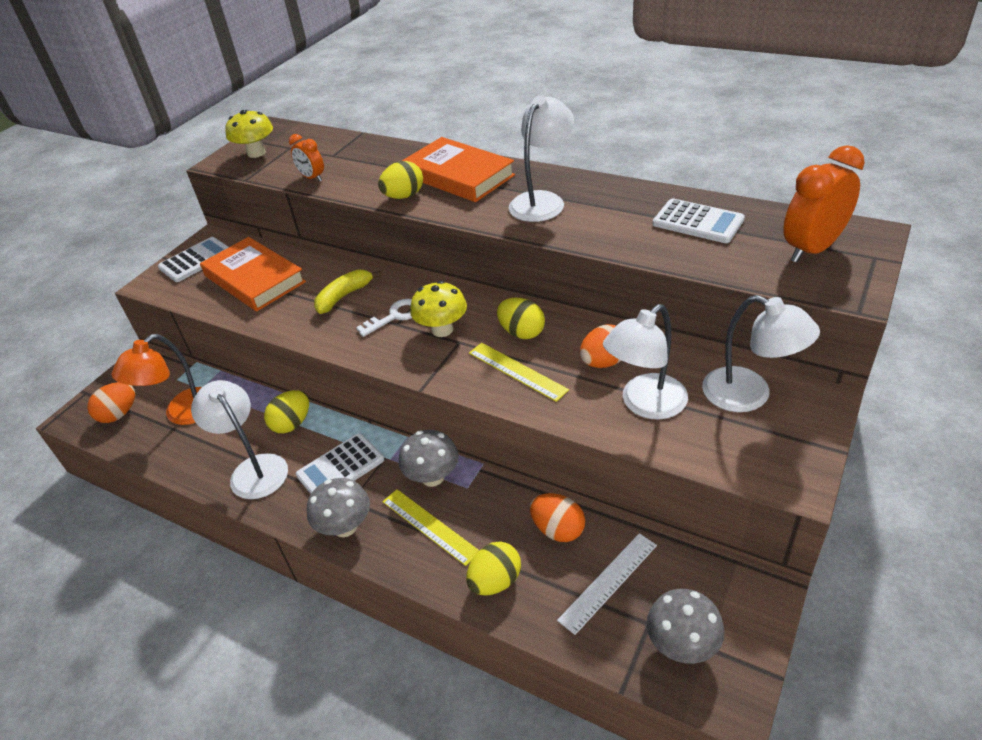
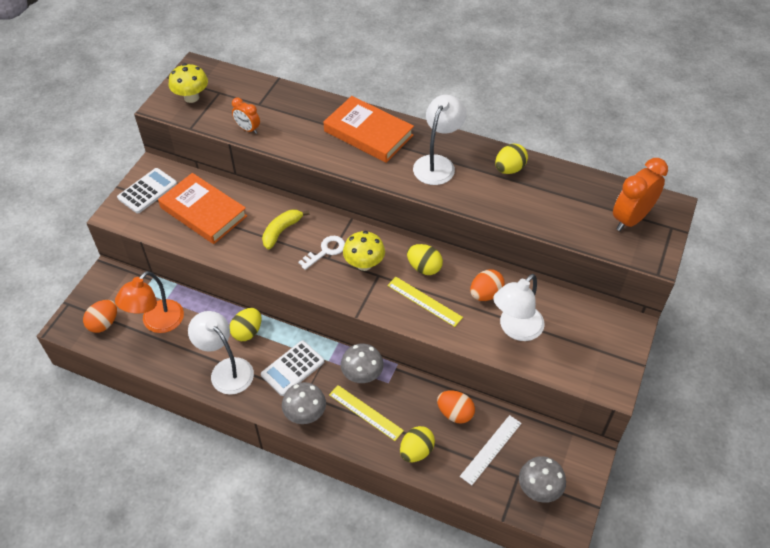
camera: 10 degrees left, 10 degrees up
yellow egg [378,161,423,199] -> yellow egg moved to [495,143,528,174]
white calculator [653,198,745,243] -> none
white lamp [702,295,820,412] -> none

